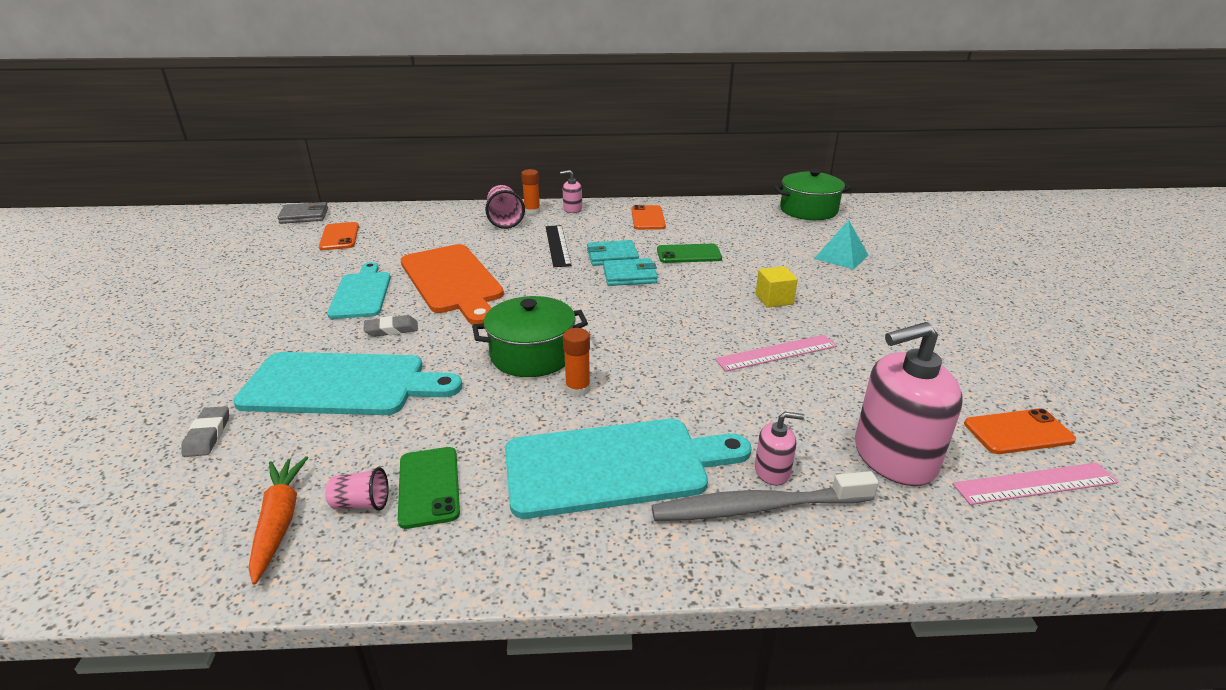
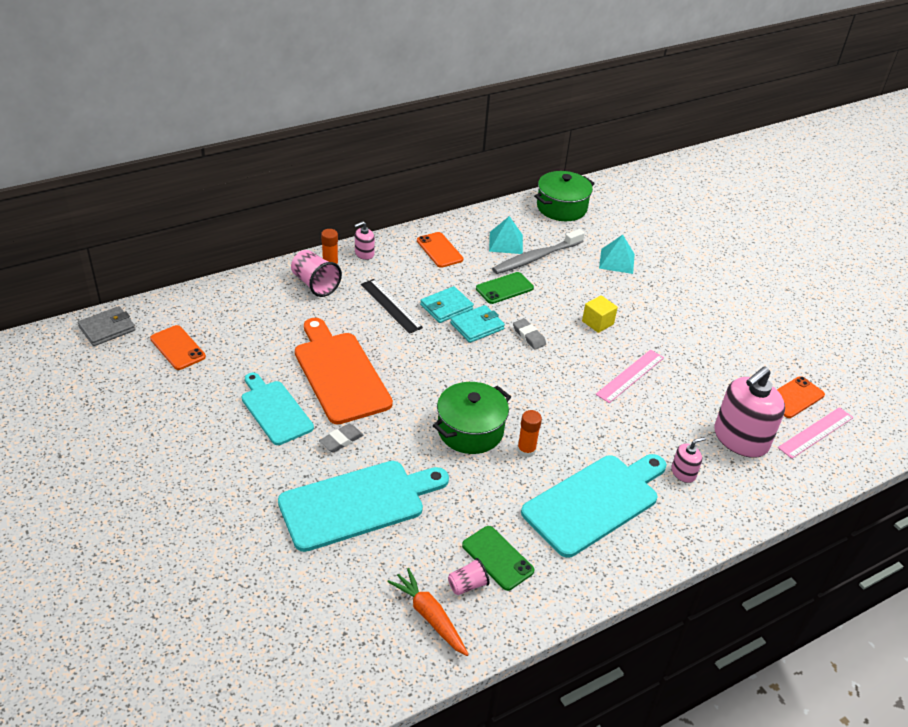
camera: 30 degrees left, 10 degrees up
grey eraser [181,406,229,457] -> grey eraser moved to [513,318,546,350]
orange cutting board [400,244,504,324] -> orange cutting board turned 150 degrees counterclockwise [295,318,393,424]
grey toothbrush [652,471,879,521] -> grey toothbrush moved to [492,229,585,274]
none -> turquoise pyramid [489,216,523,254]

